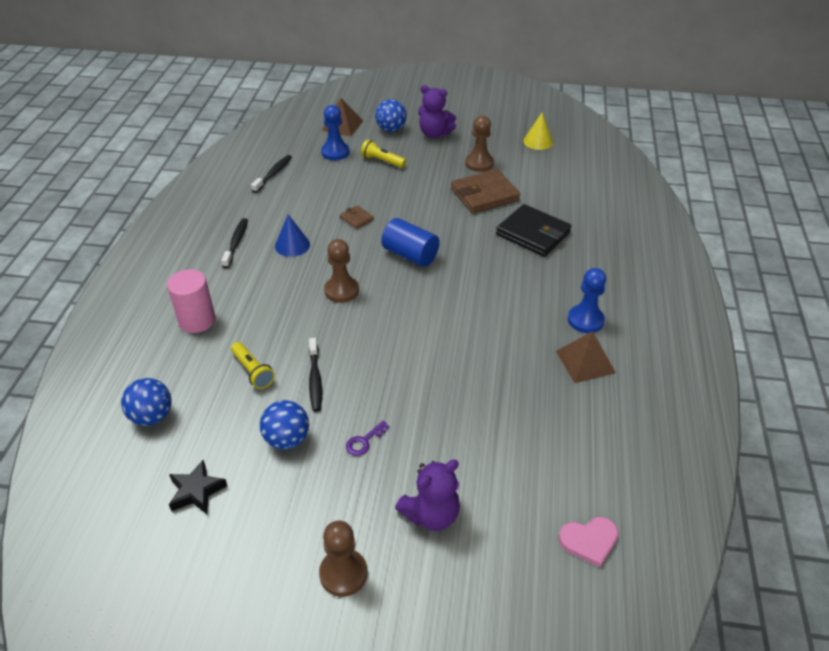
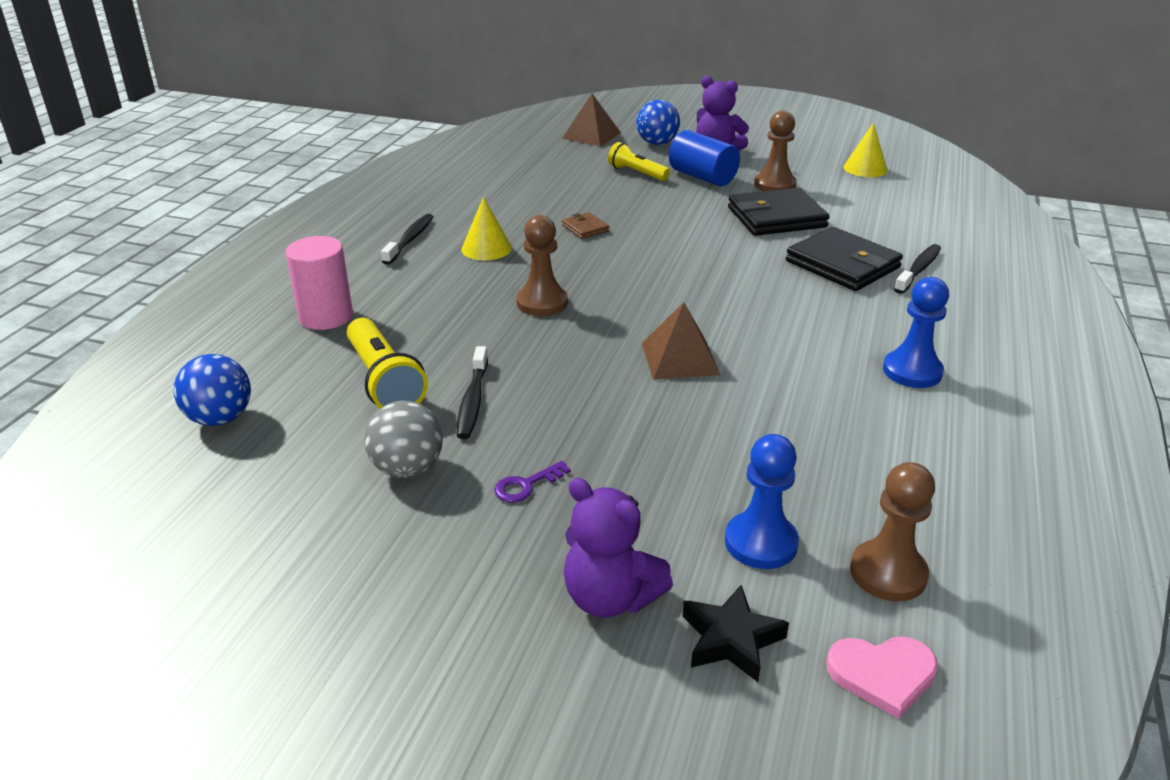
camera: 10 degrees right, 10 degrees down
black star [169,460,227,514] -> black star moved to [683,585,789,682]
yellow flashlight [231,342,275,389] -> yellow flashlight [347,318,428,408], size x1.54
black toothbrush [251,155,292,193] -> black toothbrush moved to [894,244,941,294]
blue ball [260,400,309,449] -> grey ball [364,401,443,478]
blue cone [275,214,310,257] -> yellow cone [462,197,512,260]
brown pawn [319,521,368,597] -> brown pawn moved to [850,462,935,602]
blue pawn [321,105,350,160] -> blue pawn moved to [725,434,799,569]
blue cylinder [381,218,440,267] -> blue cylinder moved to [669,130,740,186]
purple teddy bear [395,460,460,531] -> purple teddy bear turned 60 degrees clockwise [563,478,673,618]
brown wallet [451,169,520,214] -> black wallet [728,188,829,236]
brown pyramid [556,331,616,383] -> brown pyramid moved to [642,302,720,380]

